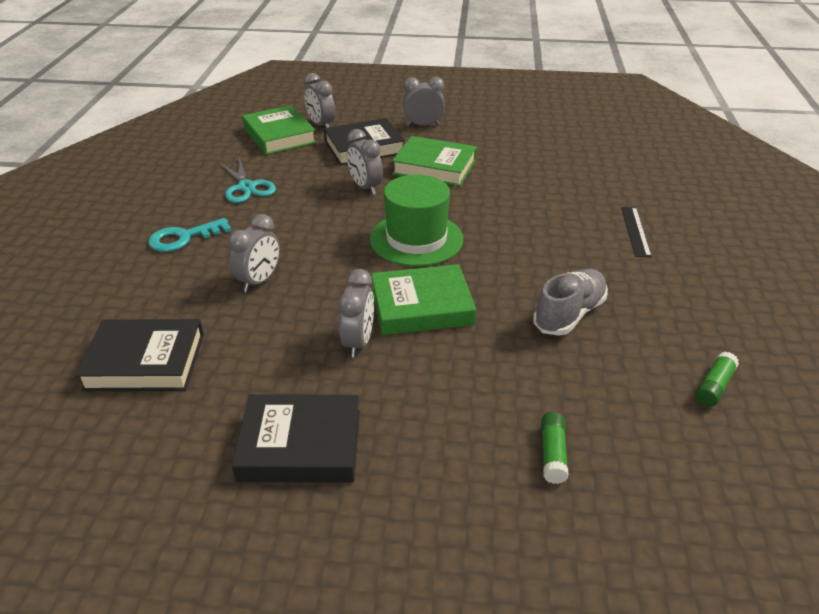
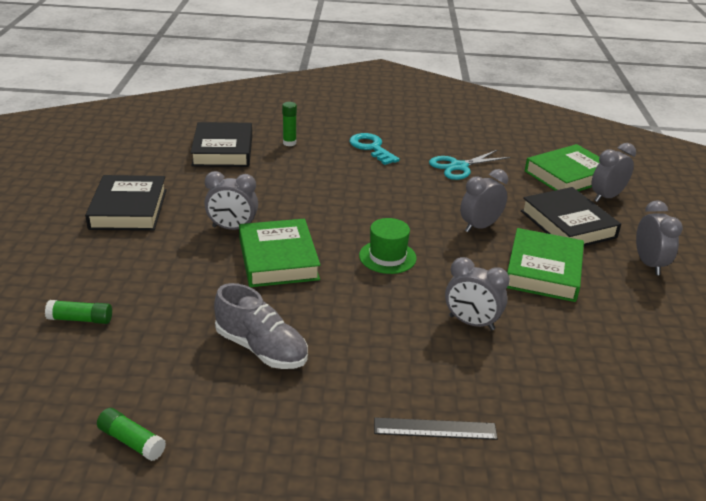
camera: 85 degrees right, 5 degrees down
grey clock [228,214,280,292] -> grey clock moved to [445,257,510,331]
green hat [370,175,463,267] -> green hat [359,218,417,274], size x0.60
none -> green glue stick [282,102,297,146]

